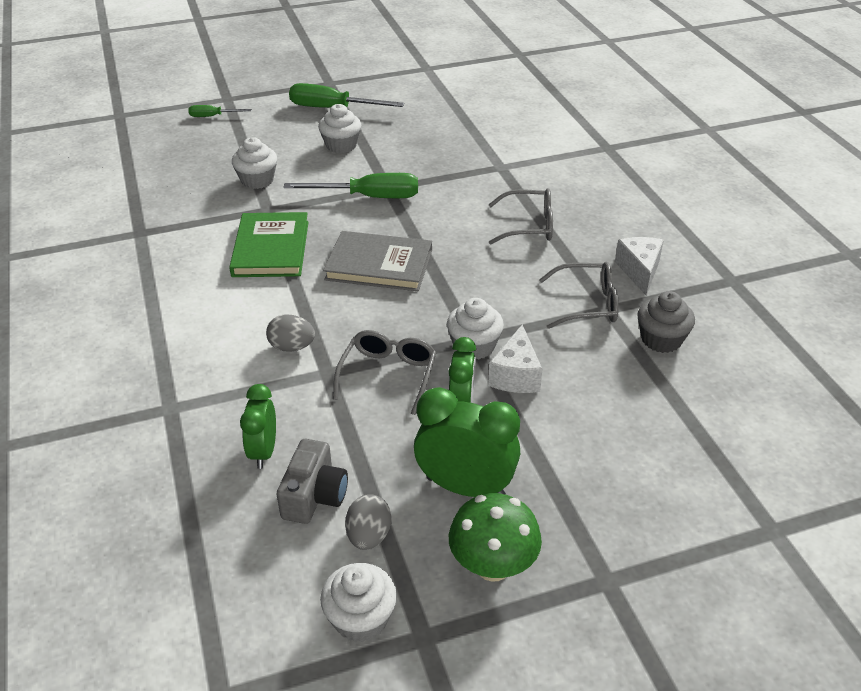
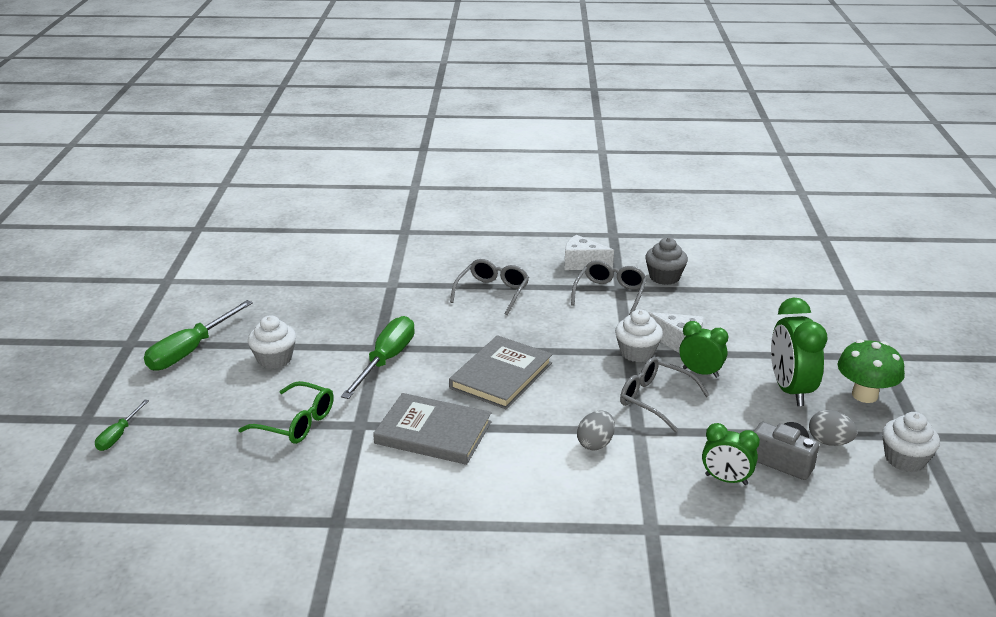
camera: 70 degrees left, 10 degrees down
green book [229,212,308,277] -> grey book [373,393,492,465]
white cupcake [232,137,277,189] -> green glasses [238,381,334,444]
green clock [414,387,520,497] -> green clock turned 45 degrees counterclockwise [771,297,827,406]

